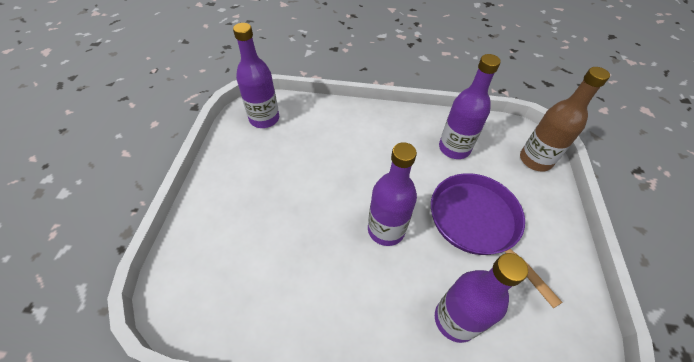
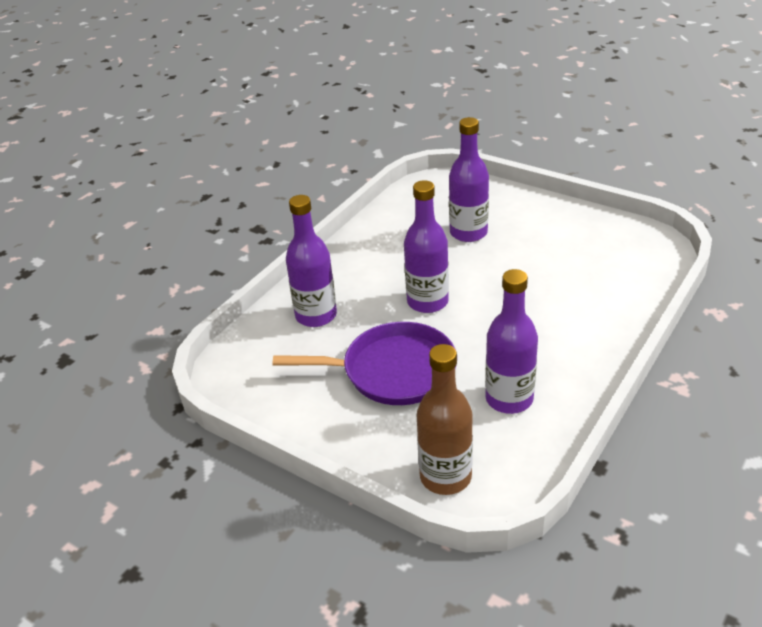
camera: 120 degrees right, 15 degrees down
purple bottle [233,23,279,128] -> purple bottle moved to [449,117,489,242]

